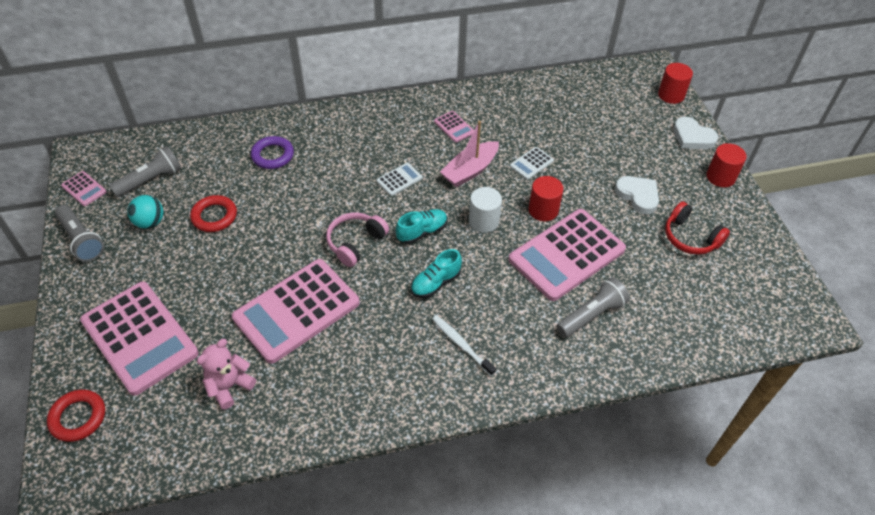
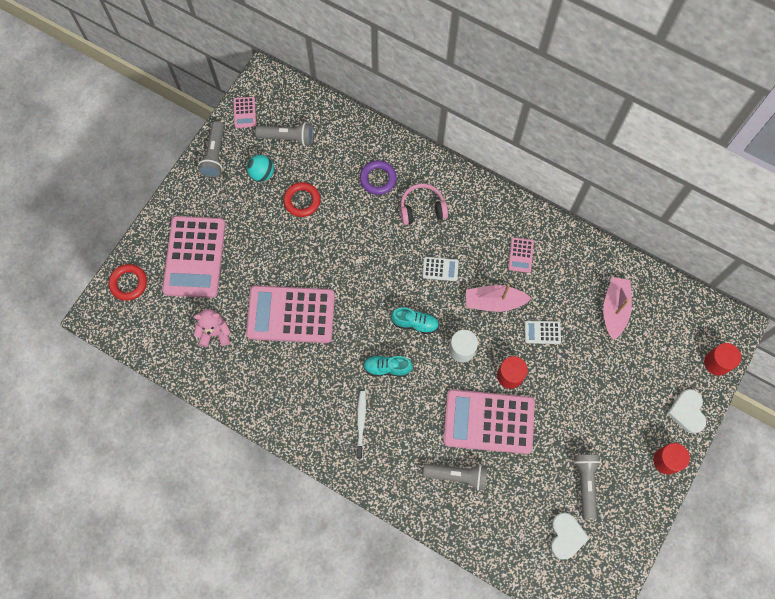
camera: 45 degrees right, 20 degrees up
pink headphones [326,212,389,267] -> pink headphones moved to [401,184,448,225]
white heart [615,176,659,214] -> white heart moved to [550,512,590,560]
red headphones [665,201,730,255] -> grey flashlight [573,455,600,519]
none -> pink boat [603,277,632,340]

